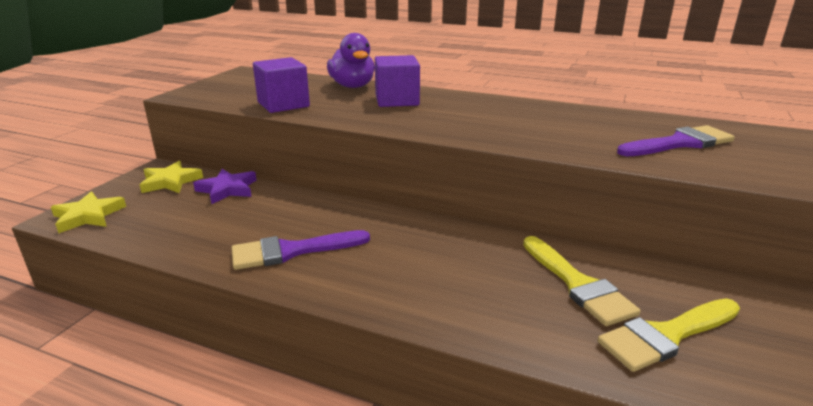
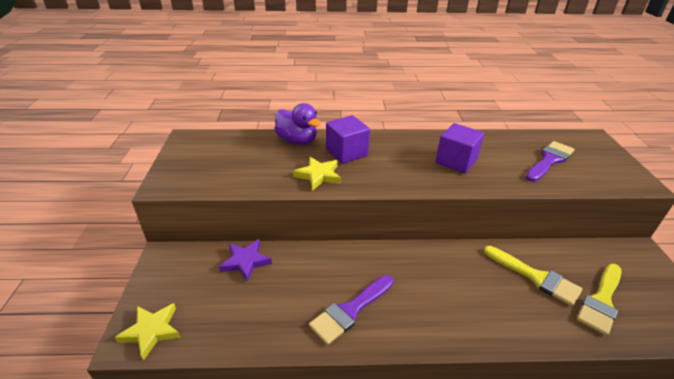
camera: 25 degrees left, 10 degrees up
yellow star [139,161,203,193] -> yellow star moved to [293,157,341,191]
purple cube [253,57,310,113] -> purple cube moved to [435,123,484,174]

